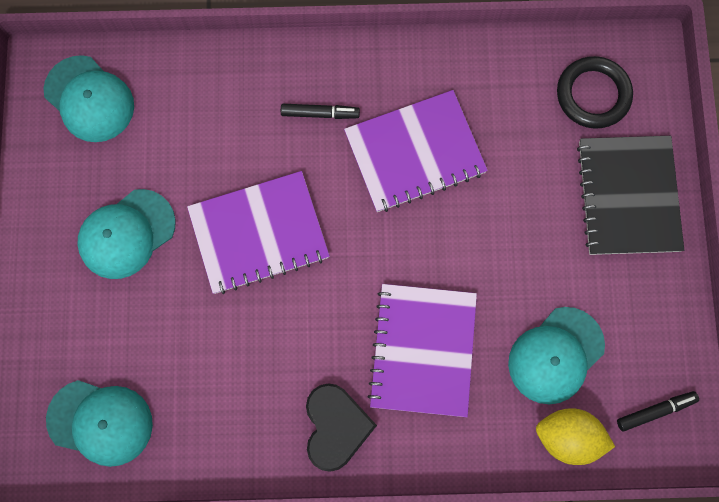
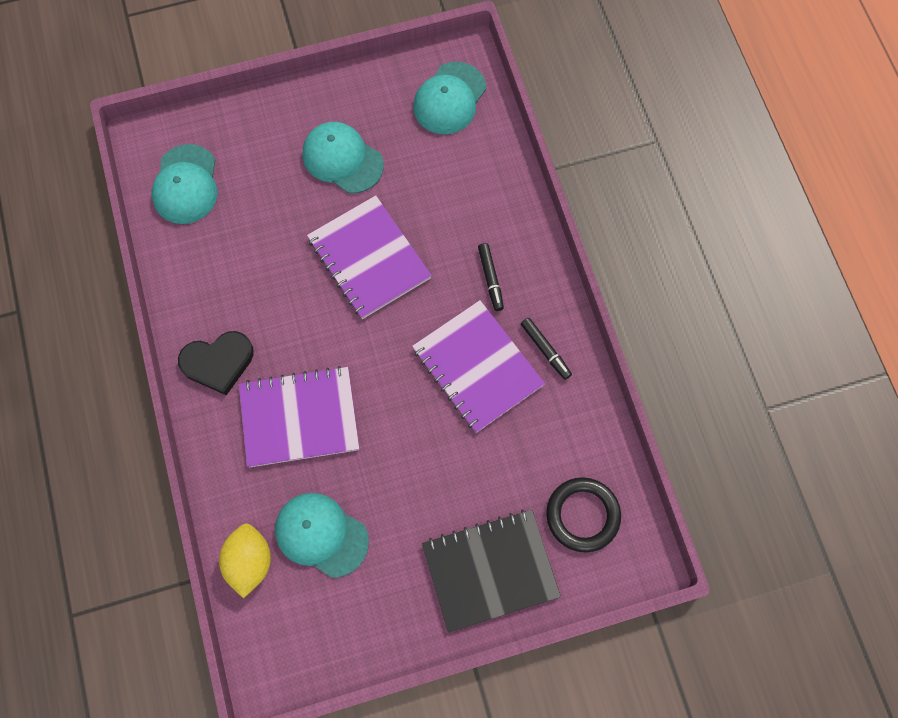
camera: 75 degrees right, 5 degrees down
black marker [617,391,699,432] -> black marker moved to [521,318,572,380]

